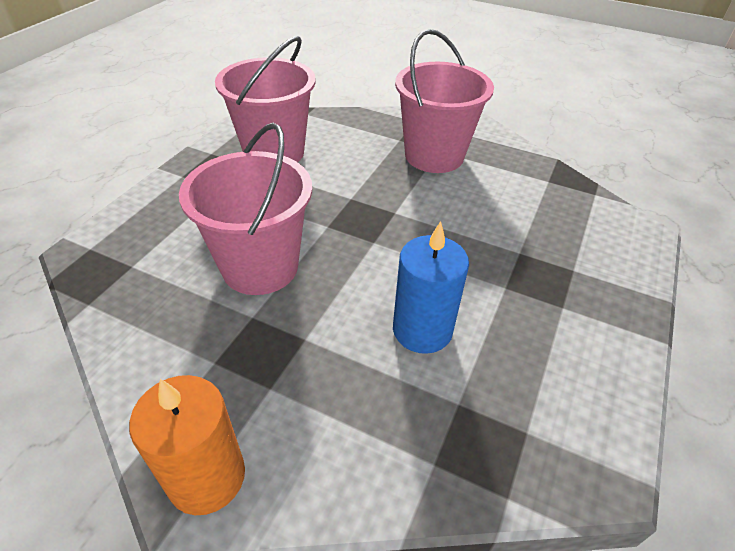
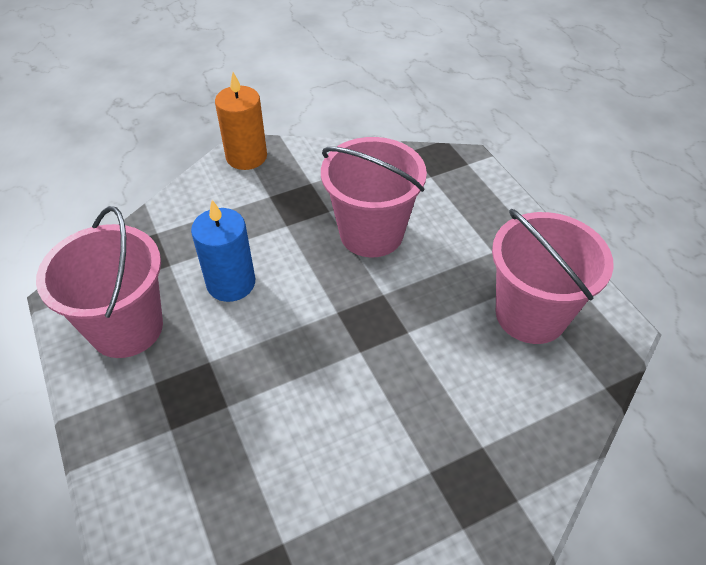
camera: 130 degrees right, 5 degrees up
pink bucket [395,29,494,173] -> pink bucket moved to [36,206,163,358]

